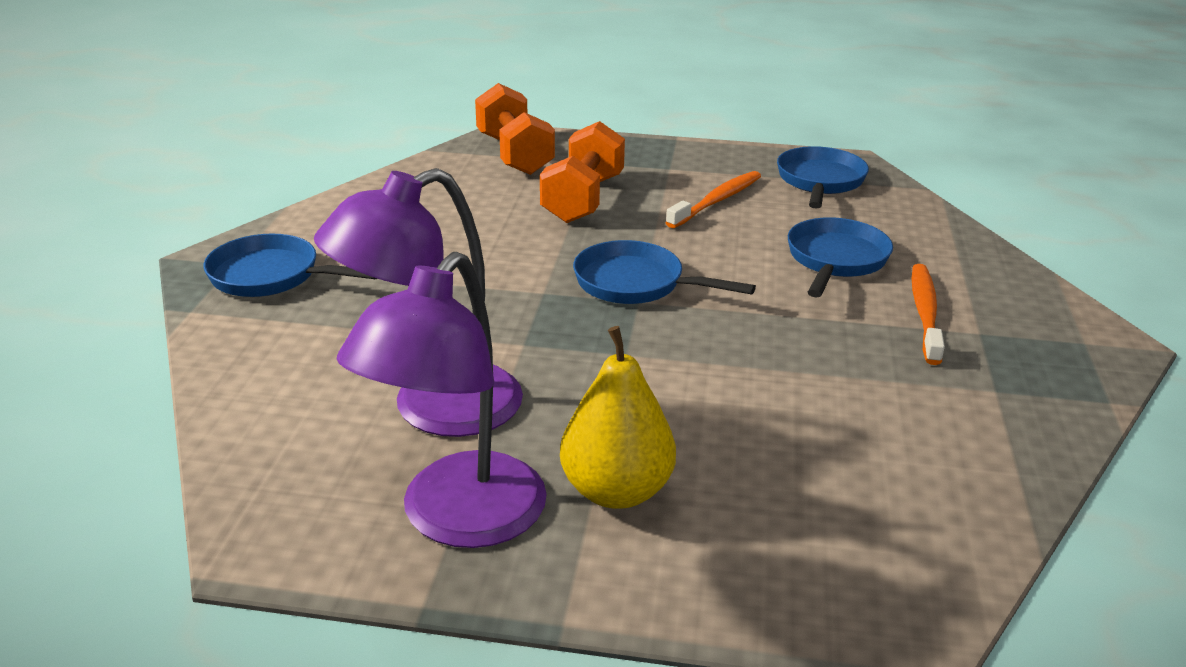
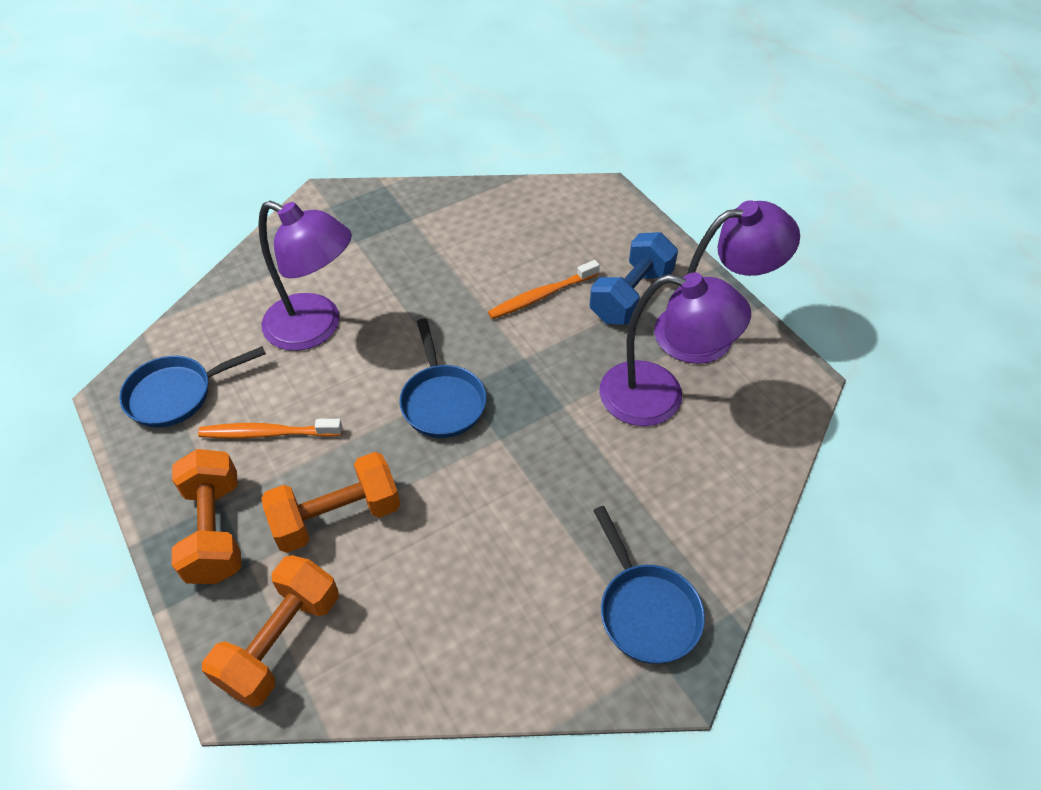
camera: 130 degrees left, 20 degrees up
yellow pear [560,326,676,509] -> blue dumbbell [589,232,678,325]
blue pan [788,217,893,298] -> purple lamp [258,201,352,351]
orange toothbrush [912,264,945,365] -> orange toothbrush moved to [488,260,600,319]
none -> orange dumbbell [172,449,242,584]

